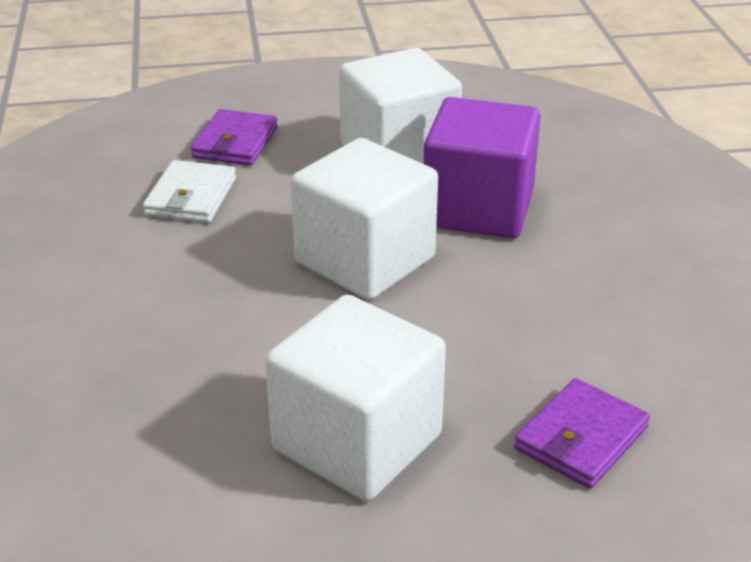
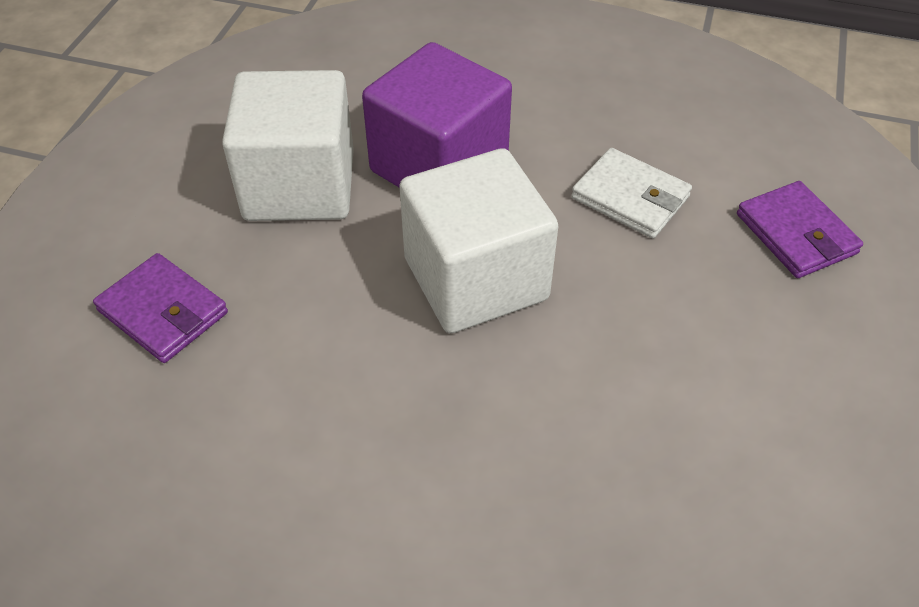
camera: 65 degrees left, 15 degrees up
white wallet [143,160,236,223] -> white wallet moved to [571,148,692,238]
white cube [265,295,446,501] -> none

